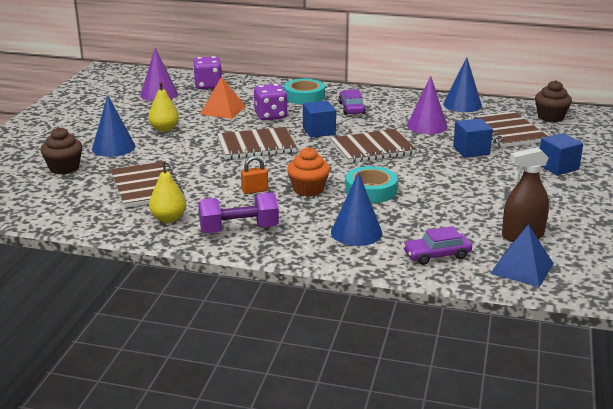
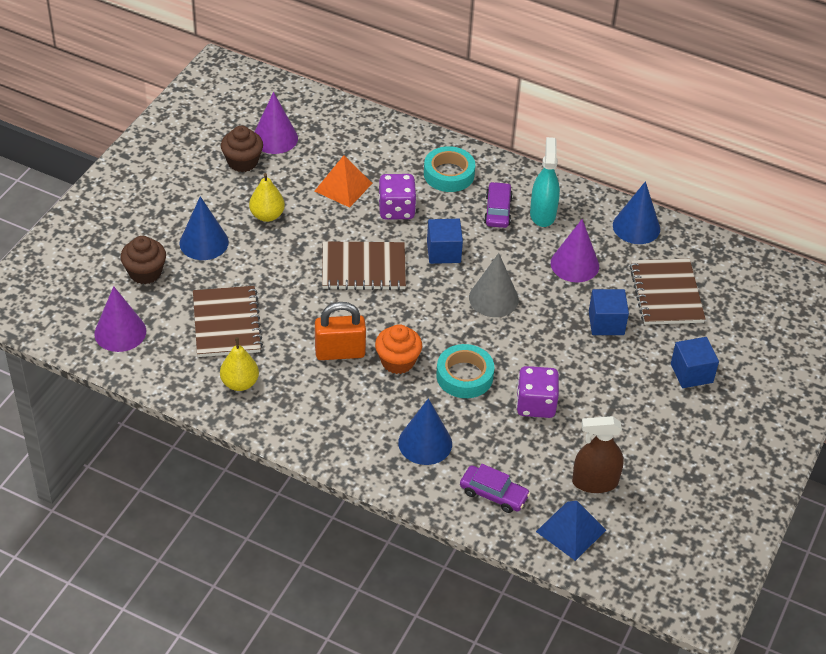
camera: 10 degrees right, 20 degrees up
purple dice [193,56,222,89] -> purple dice moved to [516,366,559,418]
purple dumbbell [198,192,279,233] -> none
orange padlock [241,156,268,194] -> orange padlock [315,302,366,360], size x1.75
brown notebook [330,129,416,163] -> grey cone [469,253,519,317]
purple car [403,226,472,265] -> purple car turned 150 degrees counterclockwise [460,464,530,513]
brown cupcake [535,80,572,122] -> brown cupcake moved to [221,126,263,172]
none -> purple cone [95,286,146,352]
none -> turquoise spray bottle [530,137,560,227]

